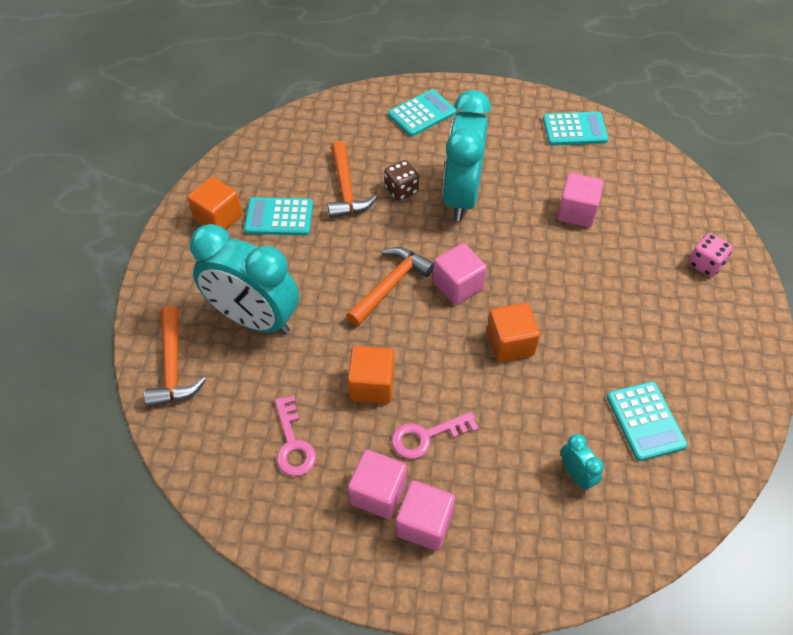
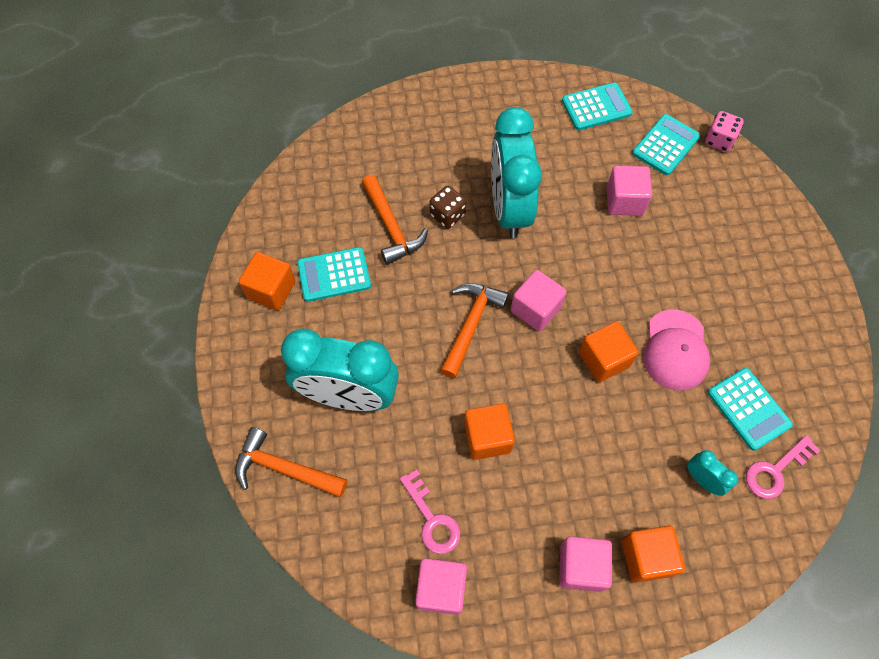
camera: 15 degrees left, 10 degrees up
orange hammer [144,305,206,408] -> orange hammer turned 135 degrees clockwise [235,427,347,497]
pink cube [348,450,407,519] -> pink cube moved to [415,558,467,615]
turquoise calculator [388,89,456,137] -> turquoise calculator moved to [632,114,700,176]
pink key [391,412,479,459] -> pink key moved to [746,435,821,499]
pink dice [689,233,733,277] -> pink dice moved to [705,111,744,152]
none -> orange cube [622,526,685,583]
none -> pink cap [643,309,710,390]

